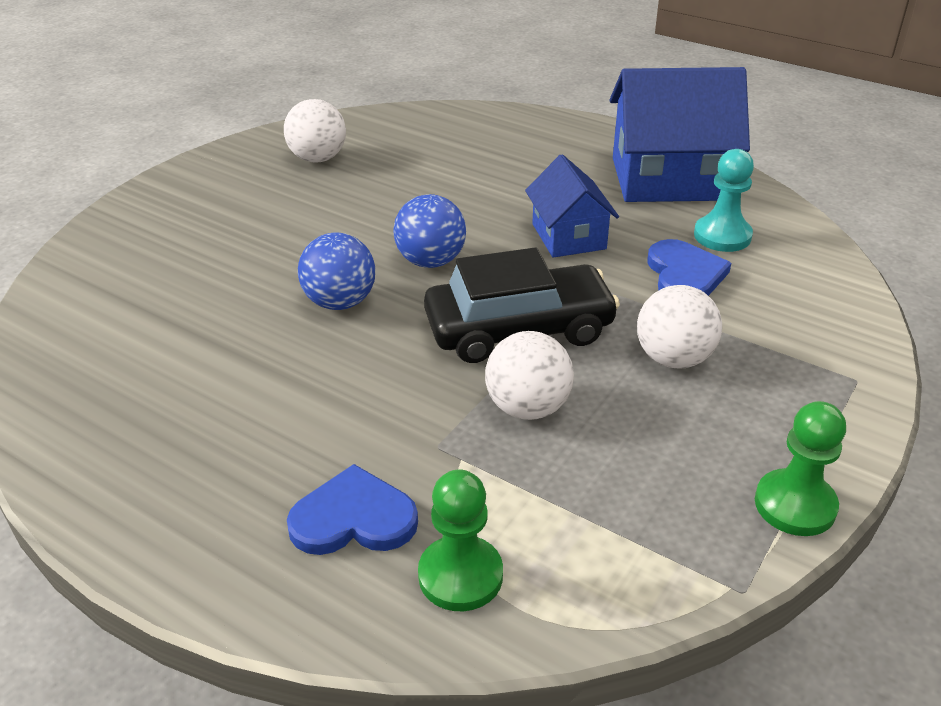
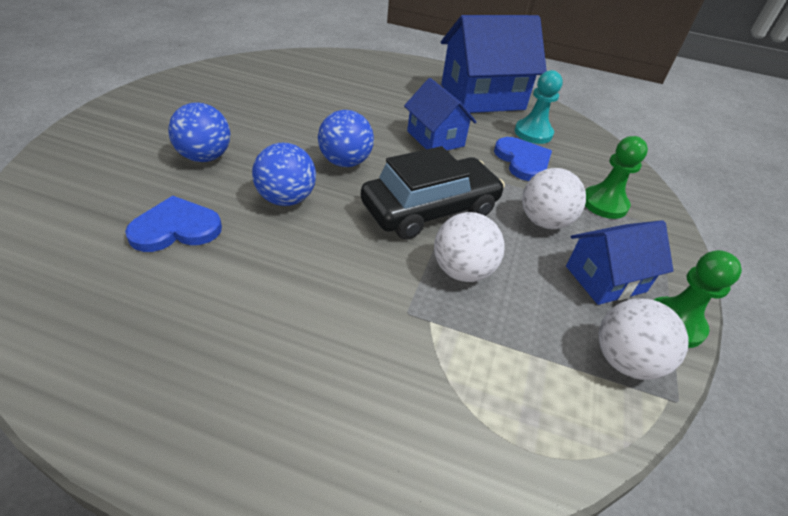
camera: 20 degrees left, 5 degrees up
white ball [284,99,346,162] -> white ball moved to [599,299,689,380]
blue heart [287,464,418,555] -> blue heart moved to [125,196,222,252]
green pawn [418,469,503,611] -> green pawn moved to [585,136,648,219]
none -> blue ball [168,102,230,162]
none -> blue house [566,220,674,305]

